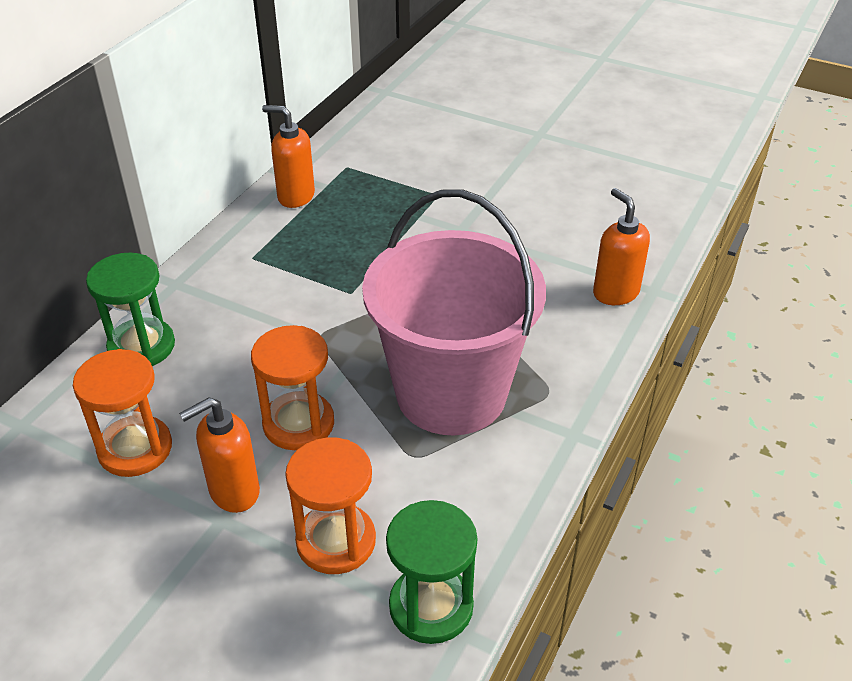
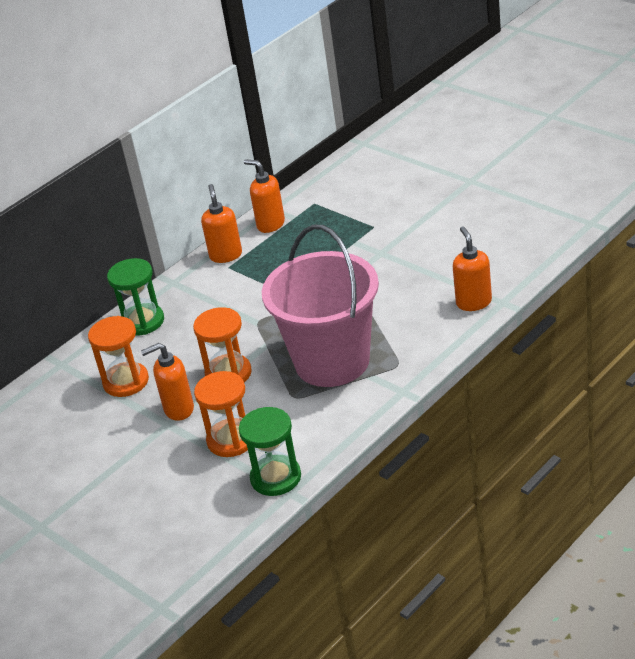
camera: 20 degrees right, 5 degrees down
none -> orange soap dispenser [201,184,242,263]

